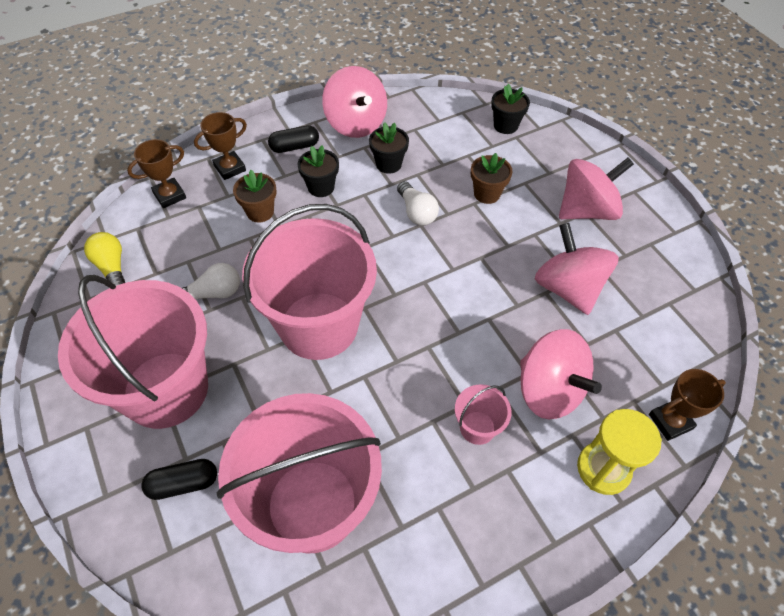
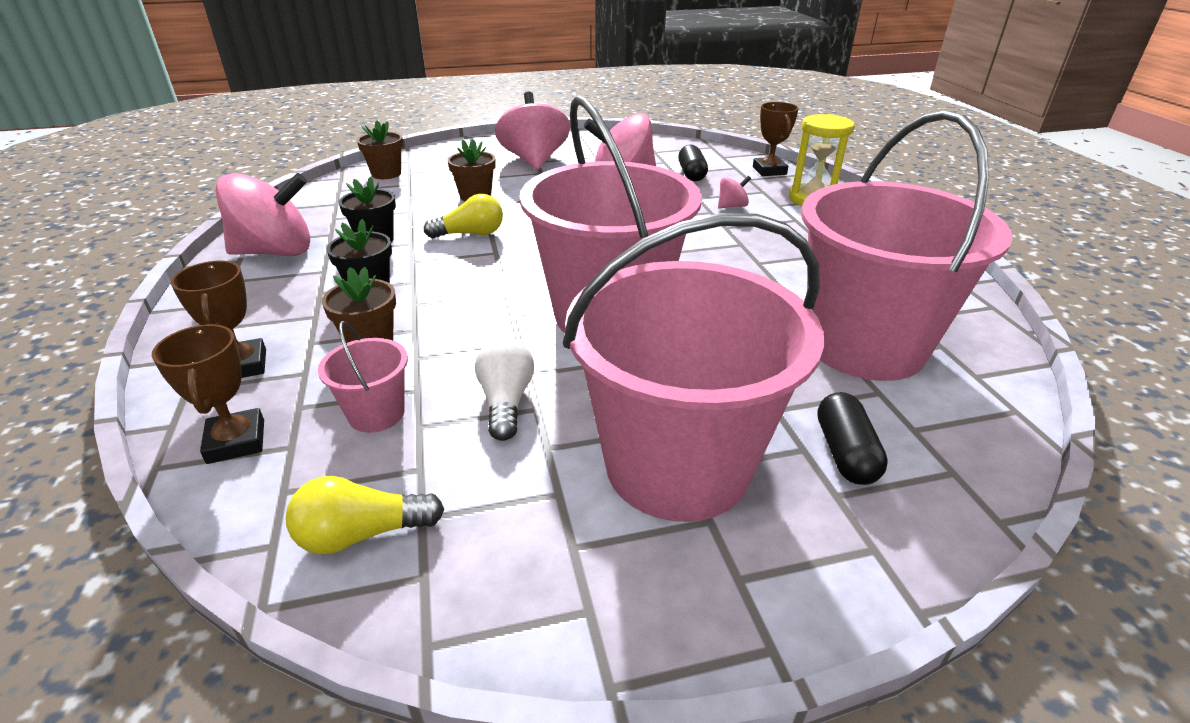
camera: 75 degrees left, 20 degrees down
black capsule [268,125,319,153] -> black capsule moved to [678,145,708,181]
white light bulb [397,181,439,225] -> yellow light bulb [424,194,503,238]
pink bucket [455,384,512,445] -> pink bucket moved to [318,321,408,433]
black flower pot [491,84,530,134] -> brown flower pot [357,121,403,179]
pink spinning top [520,329,602,419] -> pink spinning top [718,176,751,209], size x0.43

